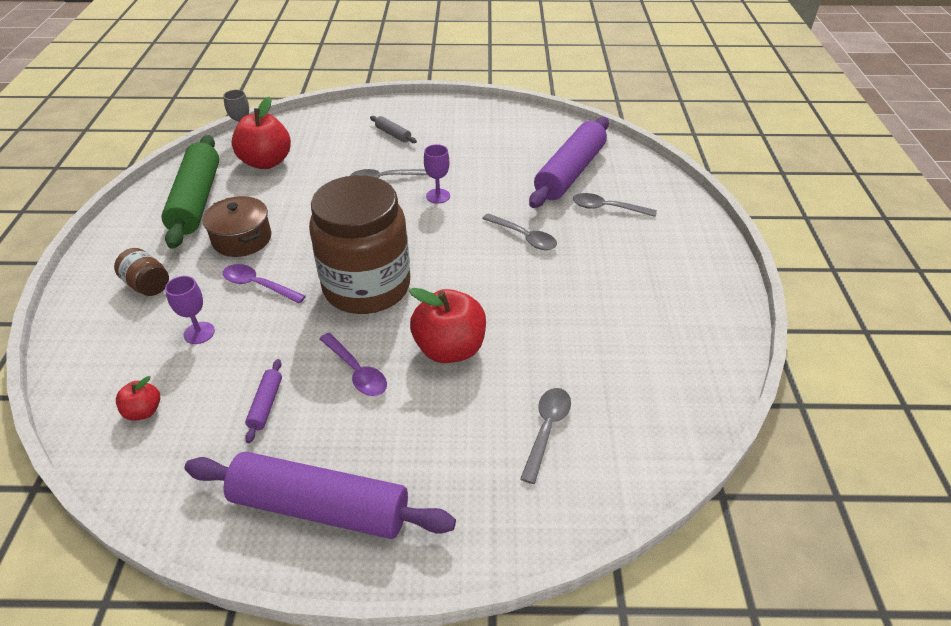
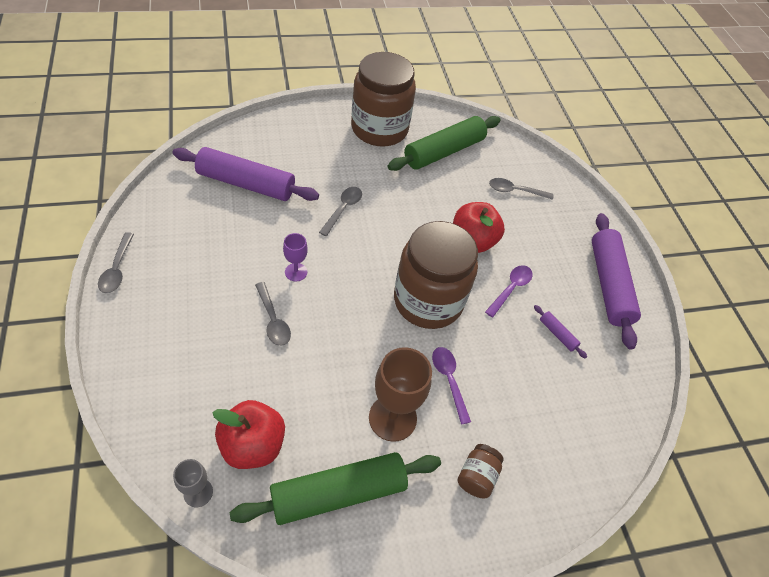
camera: 110 degrees left, 10 degrees up
red apple [116,376,160,421] -> none
purple goblet [165,276,215,344] -> none
brown pot [202,196,271,257] -> brown goblet [369,347,432,442]
purple spoon [223,264,306,304] -> purple spoon turned 150 degrees clockwise [432,347,471,425]
purple rolling pin [245,359,282,443] -> purple rolling pin turned 60 degrees clockwise [534,305,587,359]
grey rolling pin [370,116,417,143] -> none
grey spoon [573,193,657,217] -> grey spoon moved to [98,232,134,293]
none -> brown jar [351,52,416,147]
none -> green rolling pin [387,116,501,171]

